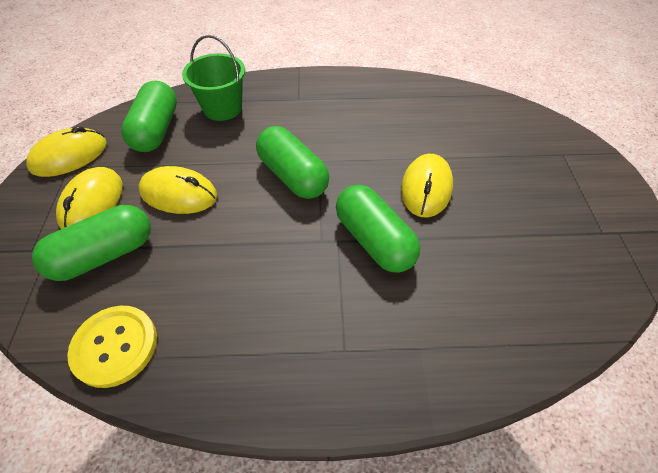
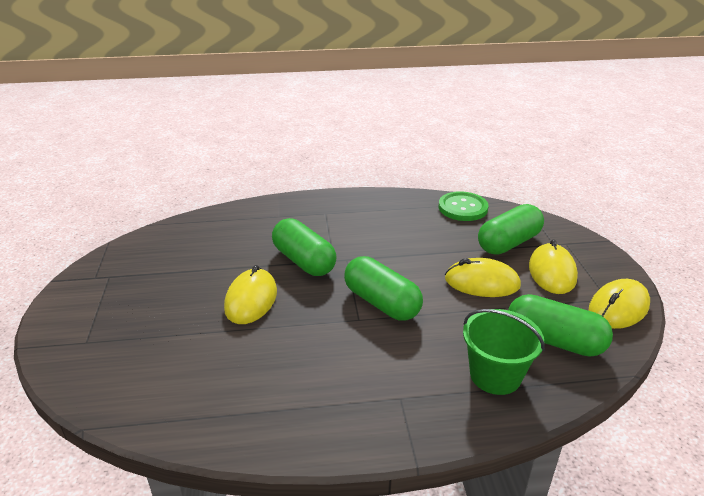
camera: 175 degrees right, 20 degrees down
yellow button [67,306,157,388] -> green button [438,191,488,221]
green capsule [121,81,177,152] -> green capsule turned 60 degrees counterclockwise [508,294,613,357]

